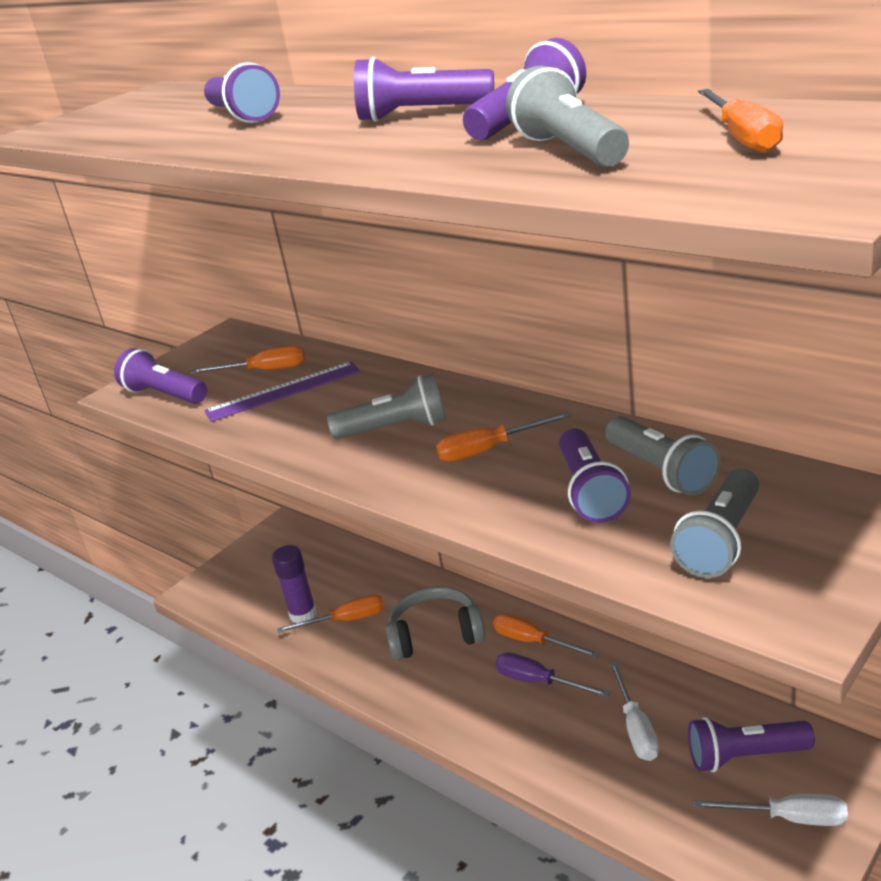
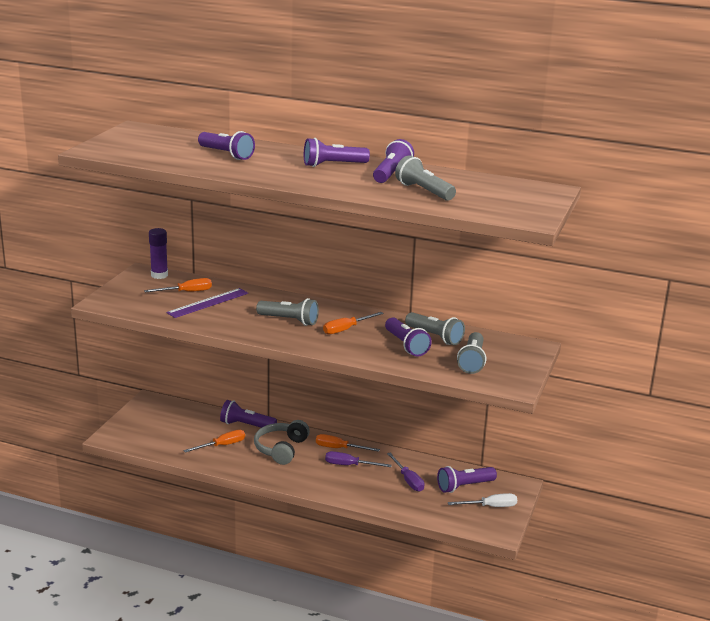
camera: 25 degrees left, 5 degrees down
purple flashlight [114,348,207,404] -> purple flashlight moved to [220,400,277,428]
purple glue stick [272,545,317,623] -> purple glue stick moved to [149,228,168,279]
grey flashlight [327,374,446,439] -> grey flashlight turned 45 degrees clockwise [256,298,319,326]
grey headphones [386,586,485,661] -> grey headphones turned 45 degrees counterclockwise [254,420,310,465]
white screwdriver [610,662,659,761] -> purple screwdriver [387,453,425,492]
orange screwdriver [698,89,783,153] -> none

